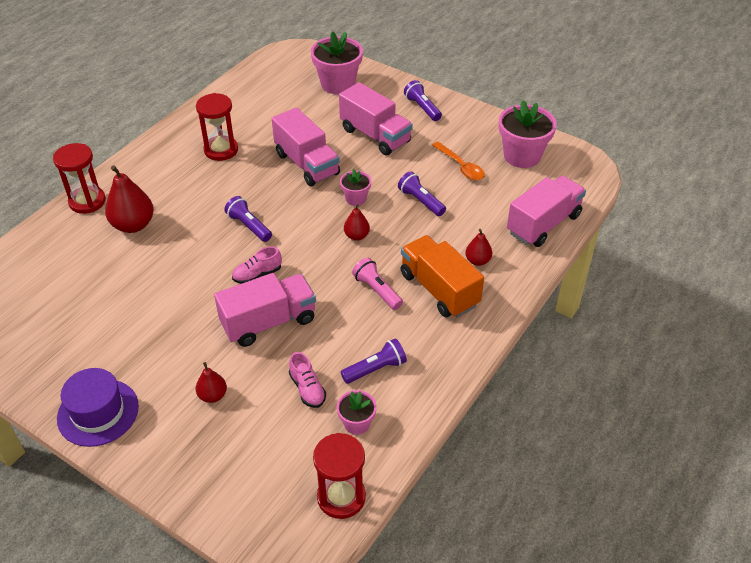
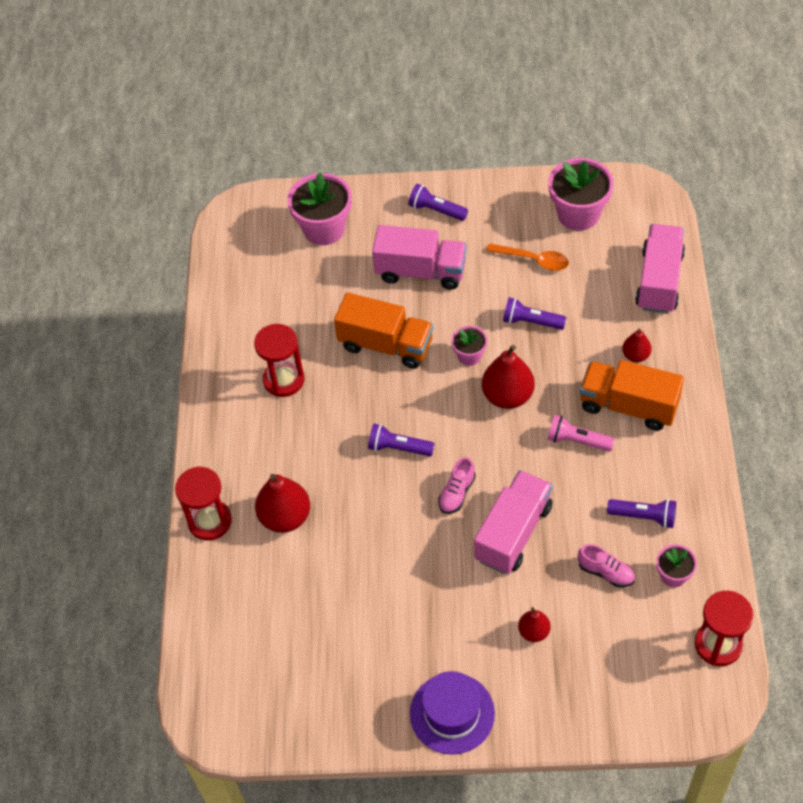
camera: 30 degrees left, 10 degrees up
pink truck [272,107,340,186] -> orange truck [334,292,433,369]
purple flashlight [341,338,407,384] -> purple flashlight turned 75 degrees clockwise [607,499,676,528]
red pear [344,204,370,241] -> red pear [482,345,535,409], size x1.80

